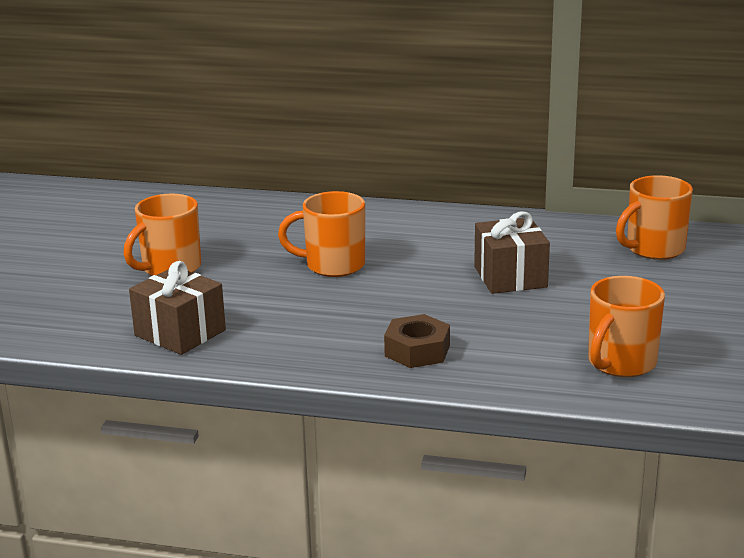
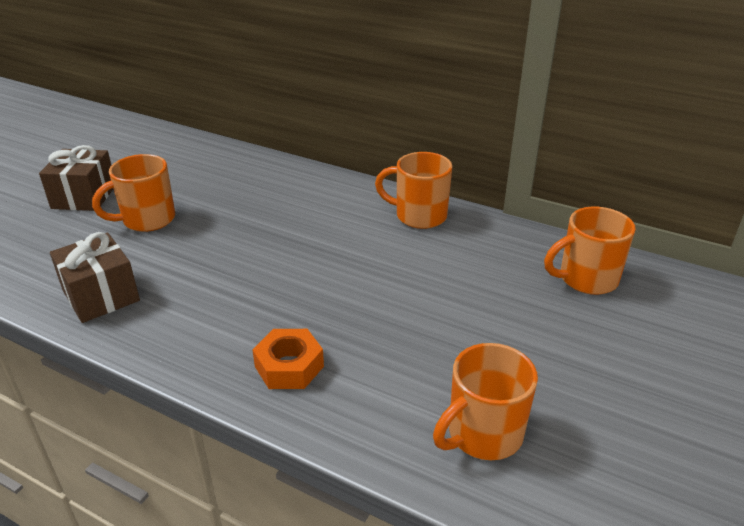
camera: 15 degrees right, 10 degrees up
orange mug [278,191,365,277] -> orange mug moved to [375,152,453,229]
brown nut [384,314,450,368] -> orange nut [252,329,324,389]
brown gift [474,211,550,294] -> brown gift moved to [39,145,113,211]

